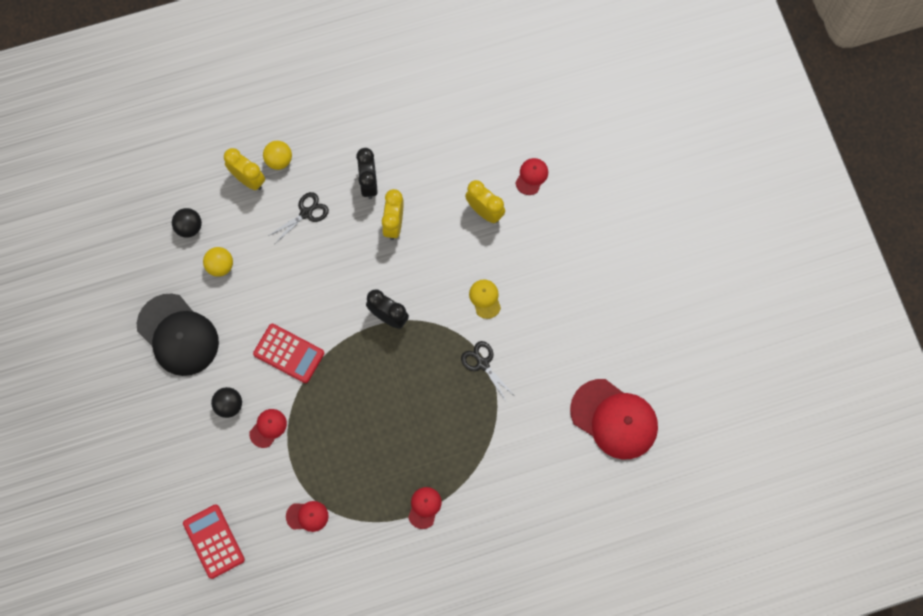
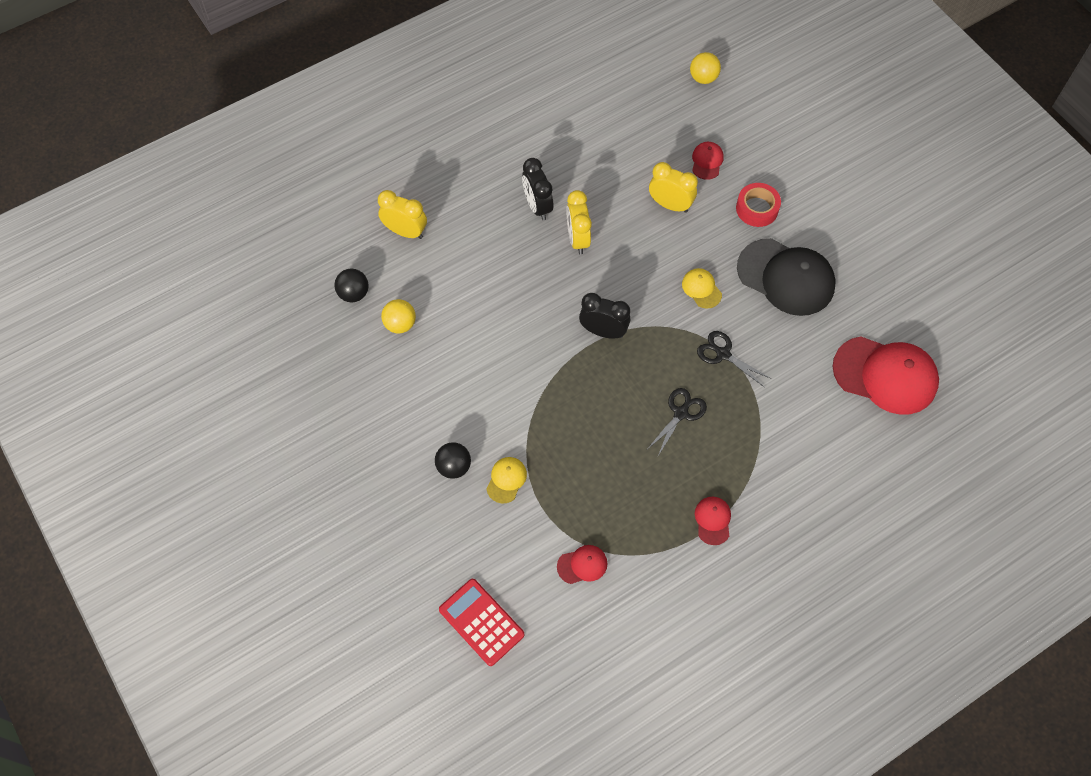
camera: 15 degrees left, 10 degrees down
black cap [137,293,219,376] -> black cap moved to [737,238,836,316]
red cap [249,409,287,448] -> yellow cap [486,457,527,503]
red calculator [253,324,324,383] -> none
yellow ball [263,141,292,170] -> yellow ball moved to [690,52,721,84]
black scissors [268,192,329,243] -> black scissors moved to [648,388,707,456]
none -> red tape [736,183,781,227]

